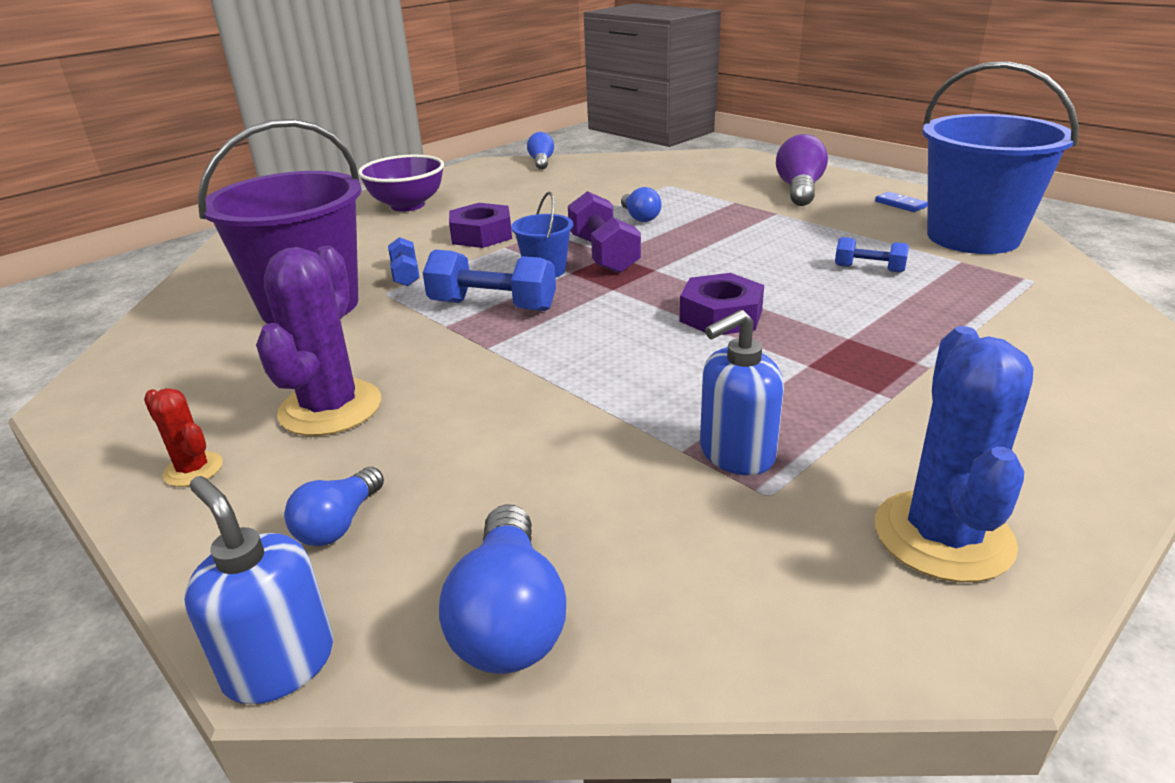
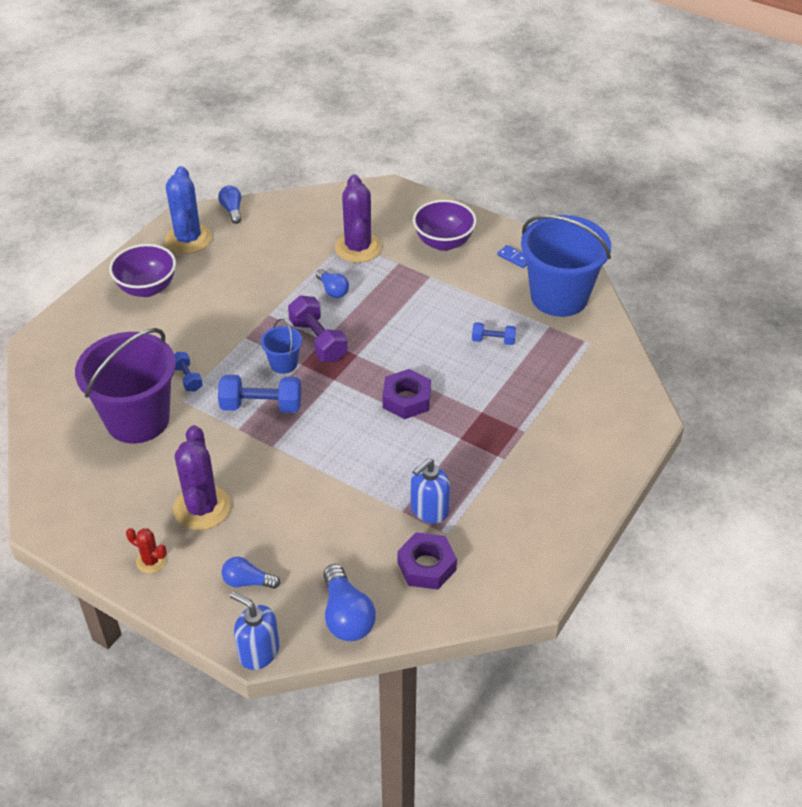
camera: 15 degrees left, 15 degrees up
blue light bulb [284,467,384,546] -> blue light bulb turned 90 degrees clockwise [222,557,280,589]
purple nut [449,203,512,248] -> purple nut moved to [397,532,457,590]
purple light bulb [776,134,828,206] -> purple bowl [413,200,477,251]
blue cactus [875,326,1034,582] -> blue cactus moved to [165,166,212,254]
none -> purple cactus [335,174,382,263]

